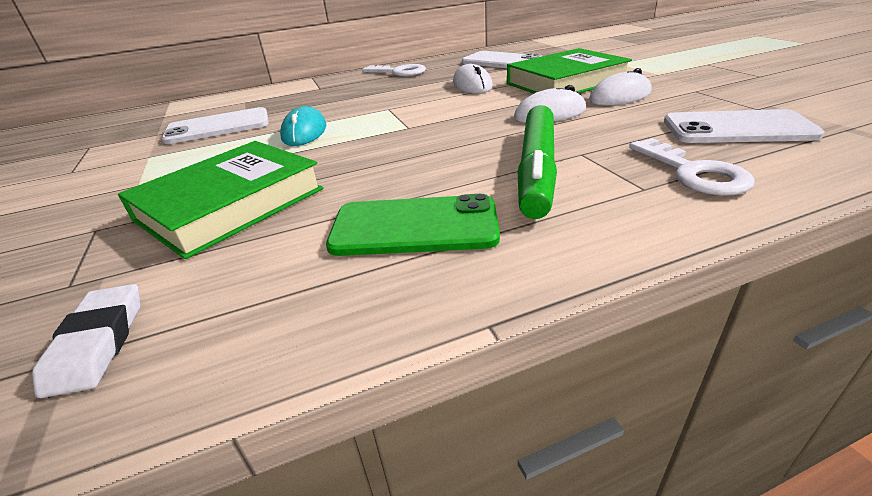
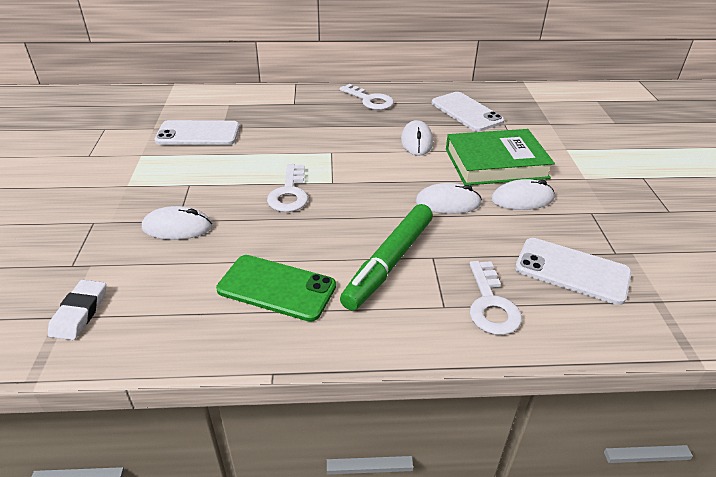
camera: 15 degrees right, 5 degrees up
green book [118,141,323,259] -> white mouse [142,206,212,240]
turquoise mouse [280,106,326,146] -> none
none -> white key [267,164,308,212]

